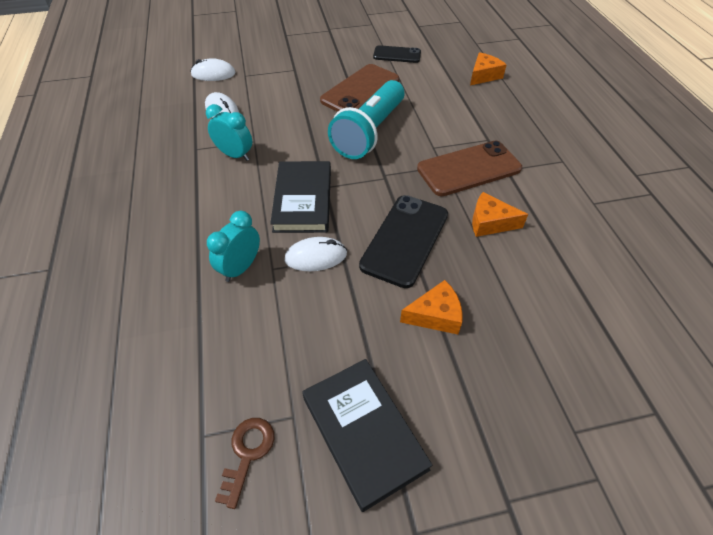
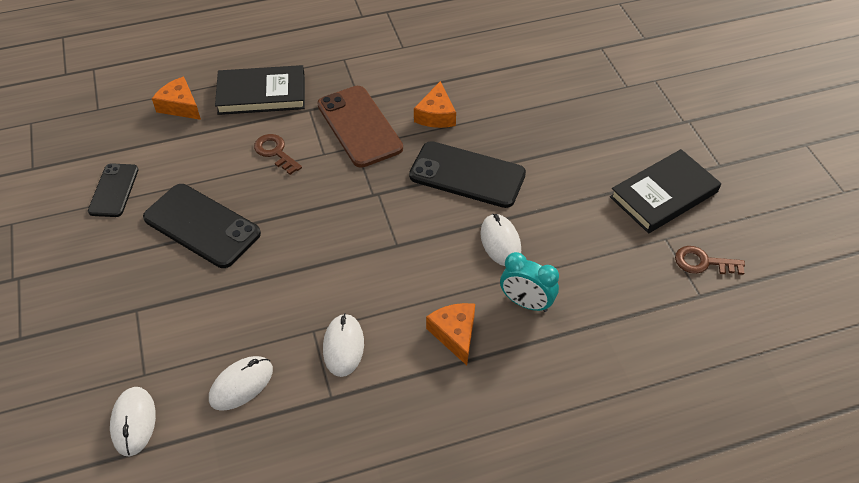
camera: 95 degrees left, 0 degrees up
turquoise clock [206,104,252,161] -> white mouse [323,313,364,377]
black book [270,161,331,233] -> black book moved to [215,65,305,115]
brown phone [320,64,399,112] -> black phone [143,184,261,268]
turquoise flashlight [328,80,404,159] -> none
orange cheese [400,280,463,334] -> orange cheese moved to [426,303,475,365]
none -> brown key [254,134,302,175]

